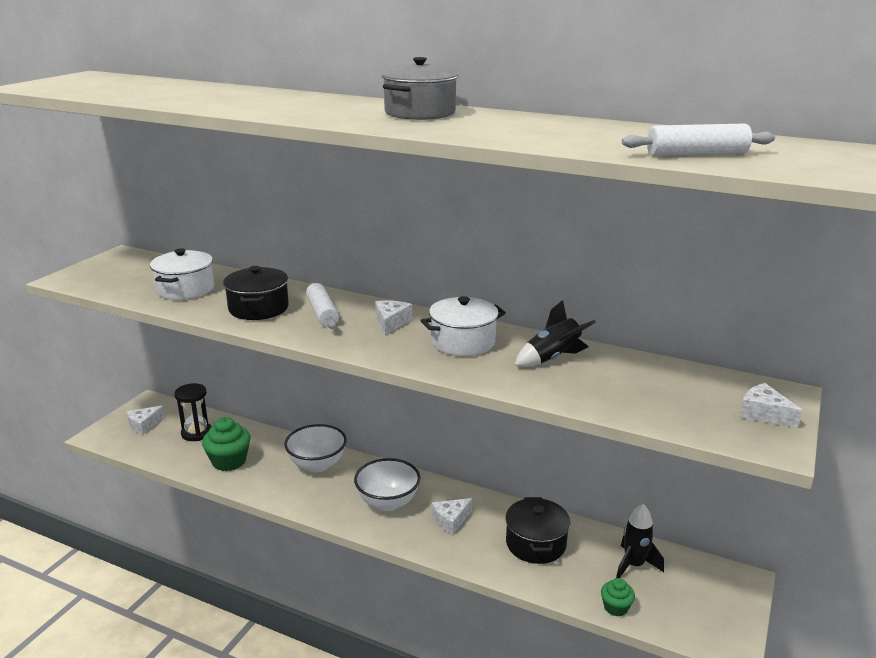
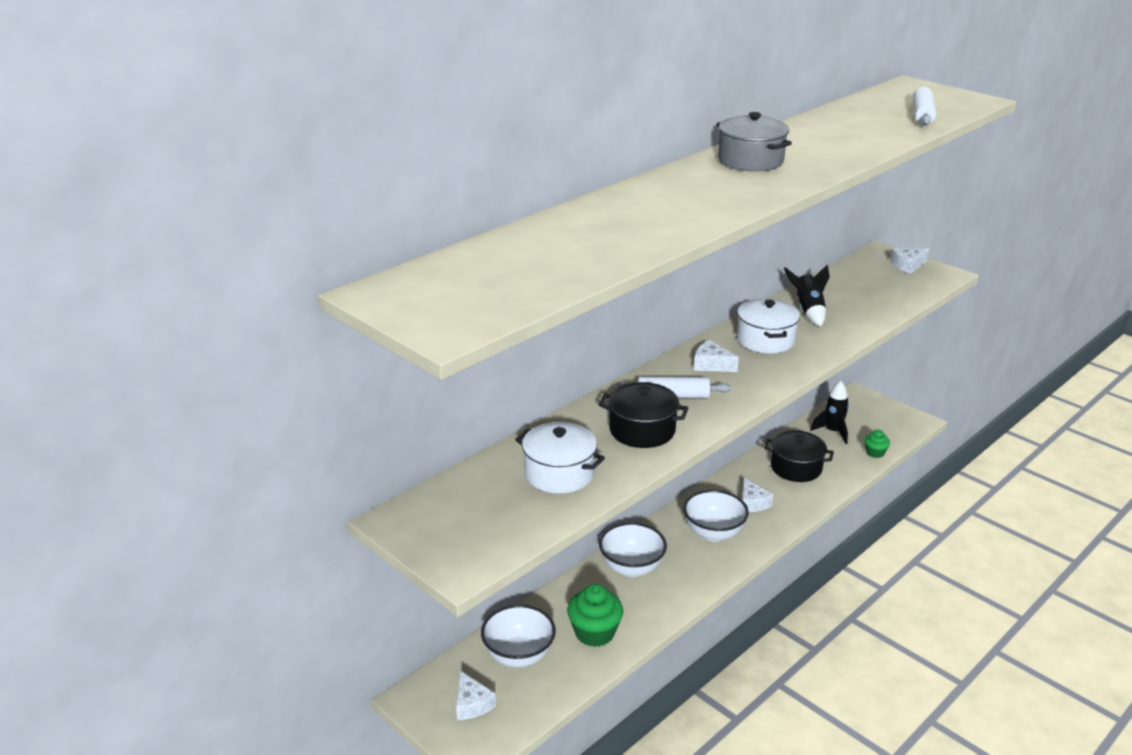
camera: 70 degrees left, 5 degrees up
black hourglass [174,383,211,441] -> white bowl [481,604,556,668]

